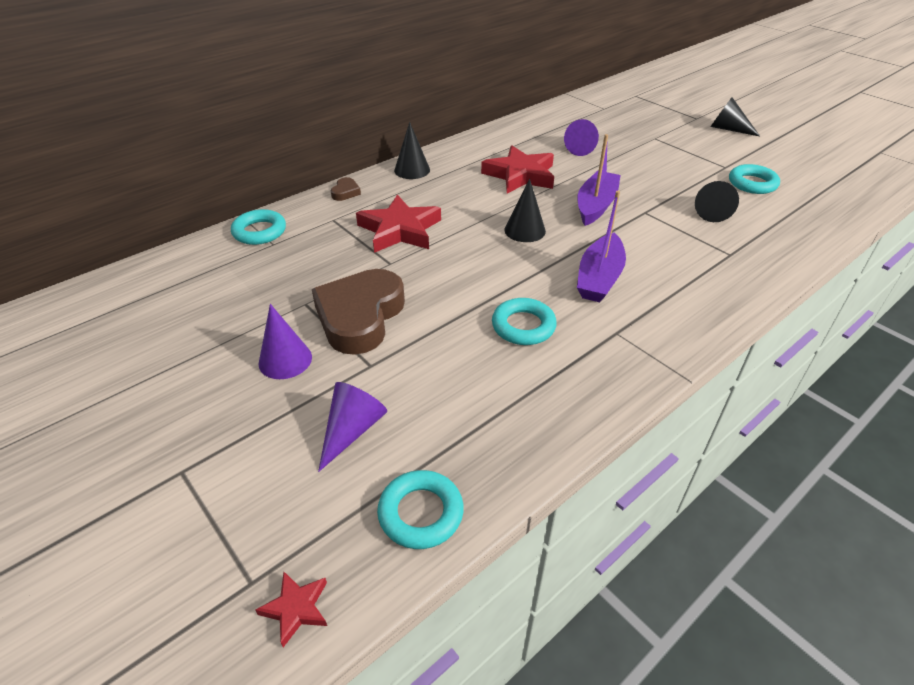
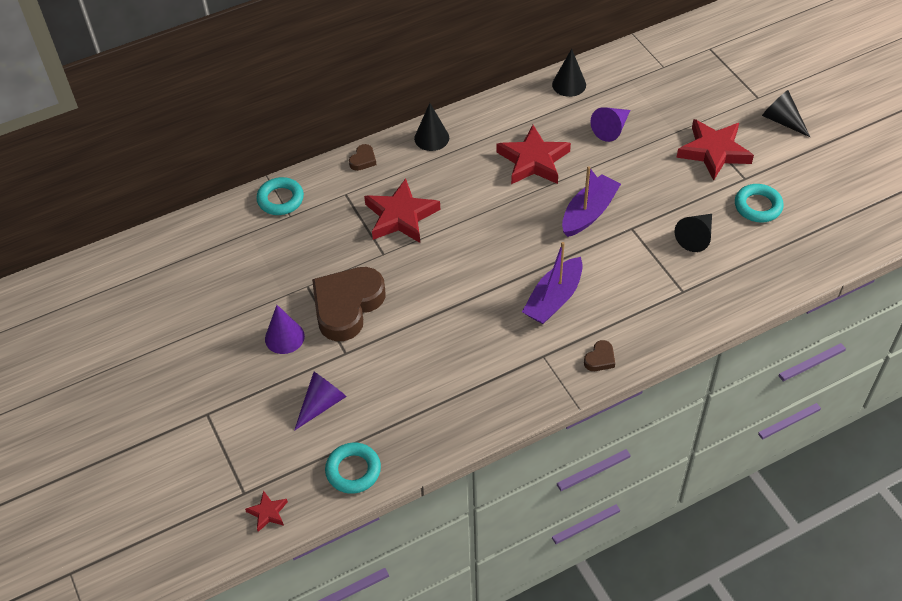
camera: 15 degrees right, 10 degrees up
turquoise ring [492,298,557,345] -> none
black cone [504,178,546,242] -> black cone moved to [552,49,586,97]
none -> brown heart [584,340,615,371]
none -> red star [676,119,754,181]

